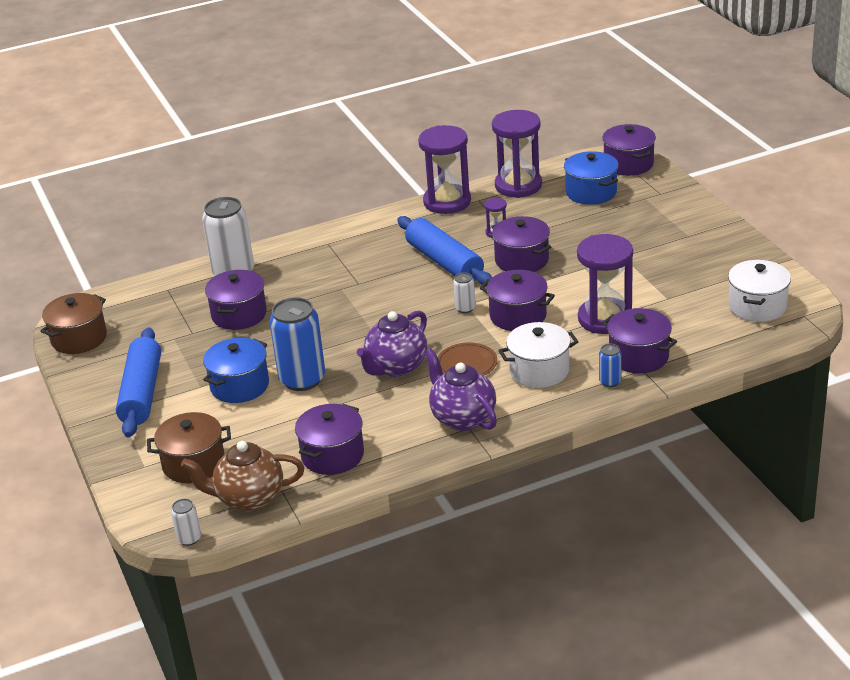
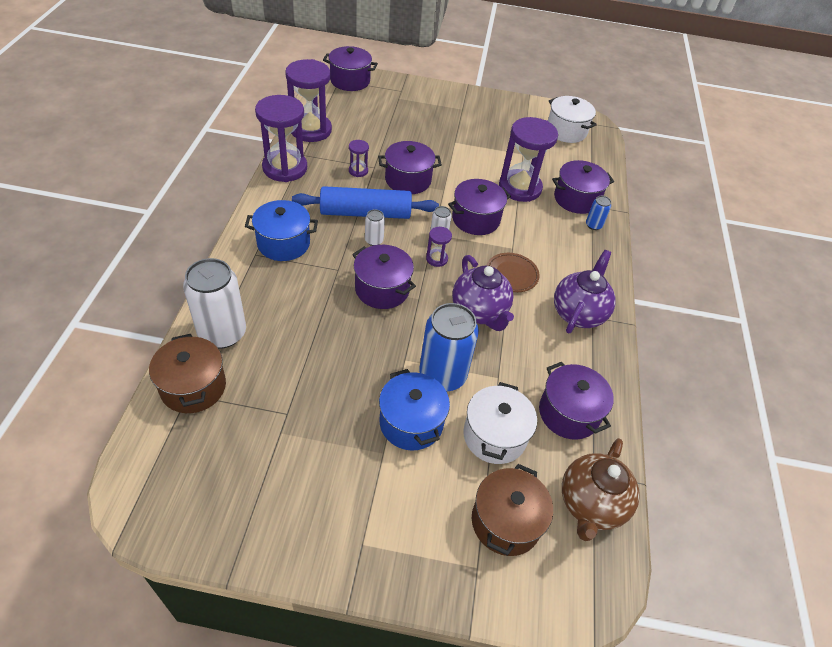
camera: 65 degrees left, 15 degrees up
brown pot [40,293,107,354] -> brown pot moved to [149,334,226,413]
blue rolling pin [116,327,161,438] -> none
white can [171,499,201,546] -> white can moved to [365,209,385,246]
purple pot [205,270,267,330] -> purple pot moved to [352,245,416,309]
purple teapot [425,348,497,431] -> purple teapot turned 120 degrees clockwise [554,250,616,333]
white pot [498,322,578,388] -> white pot moved to [463,382,537,464]
blue pot [564,151,619,205] -> blue pot moved to [245,200,318,261]
none -> purple hourglass [426,227,452,267]

